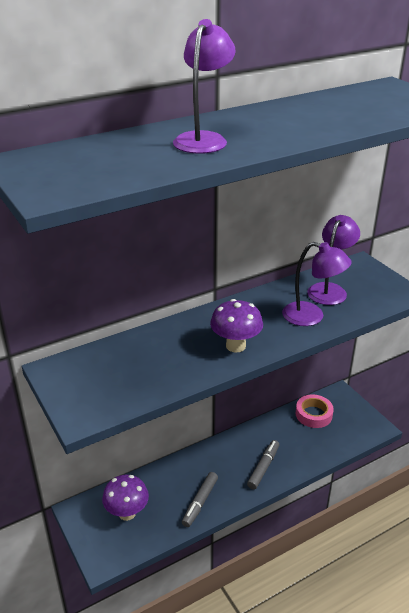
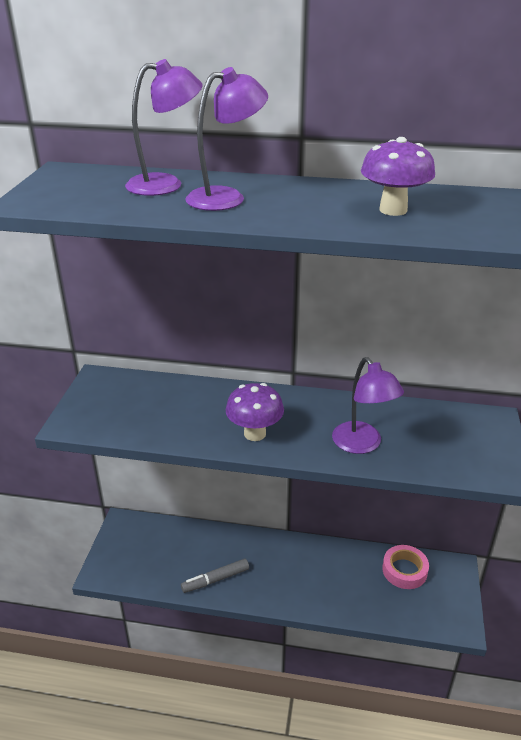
camera: 40 degrees right, 0 degrees up
purple mushroom [102,475,149,521] -> purple mushroom moved to [361,137,435,216]
grey marker [247,440,279,490] -> none
purple lamp [307,215,360,305] -> purple lamp moved to [125,59,203,196]

